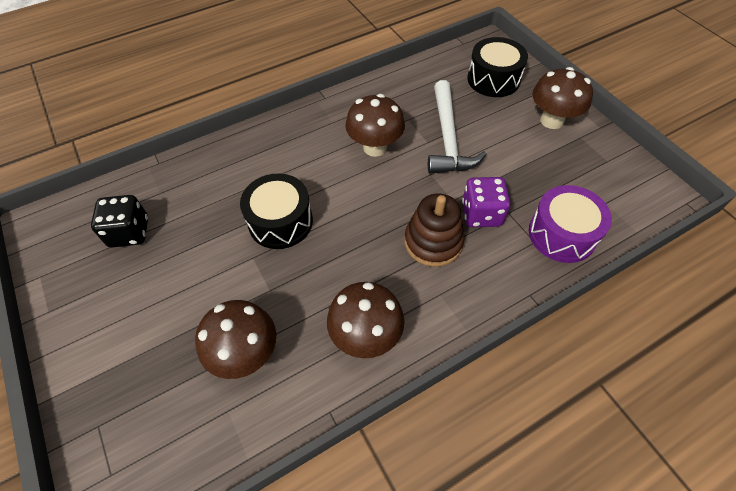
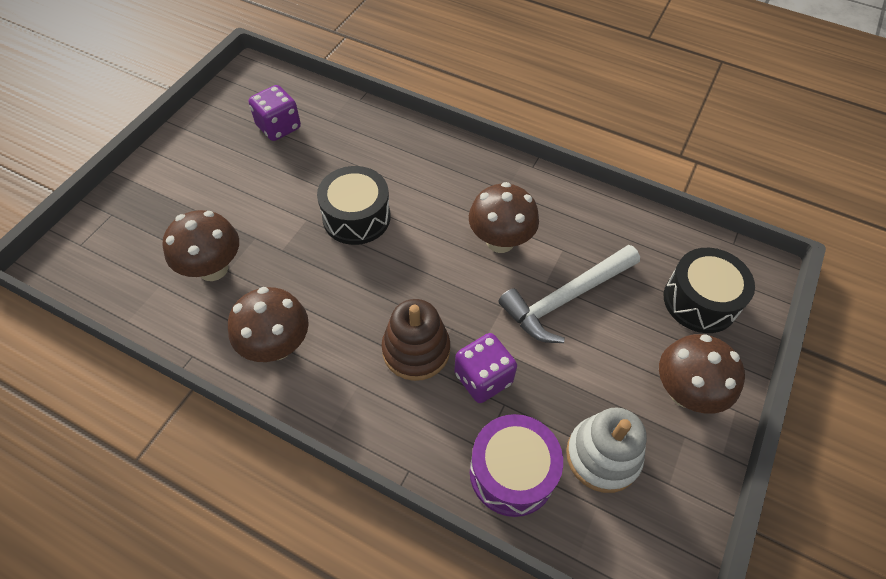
camera: 55 degrees right, 0 degrees up
black dice [91,195,148,247] -> purple dice [249,85,301,141]
none -> white stacking toy [566,407,647,493]

